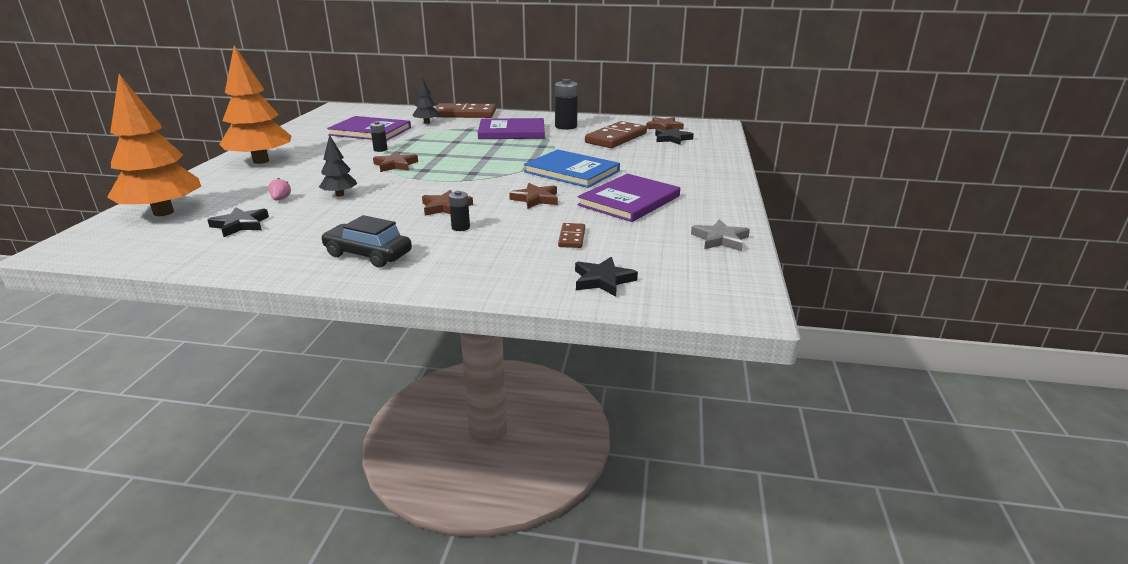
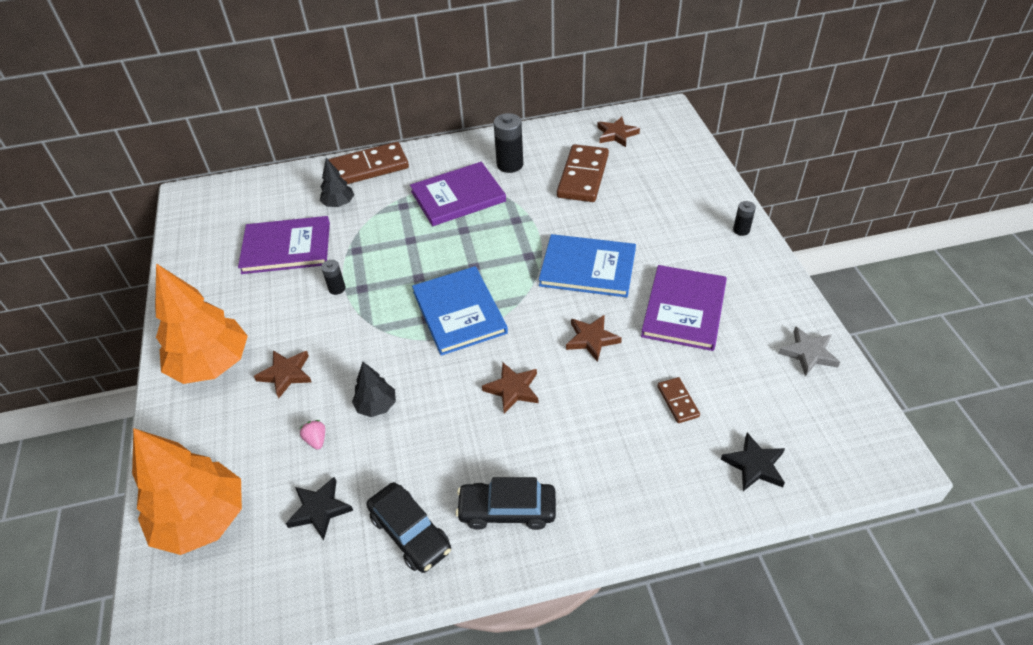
camera: 20 degrees left, 20 degrees up
brown star [373,151,418,172] -> brown star moved to [254,350,311,398]
black battery [449,191,470,231] -> black battery moved to [733,201,756,236]
black star [655,128,694,145] -> none
none -> black car [367,482,451,573]
none -> blue book [412,266,508,356]

